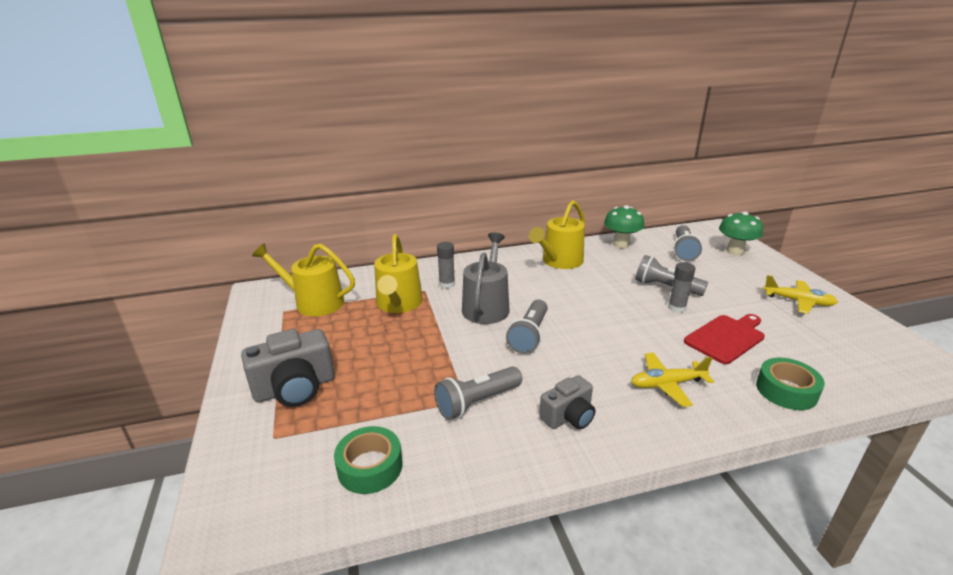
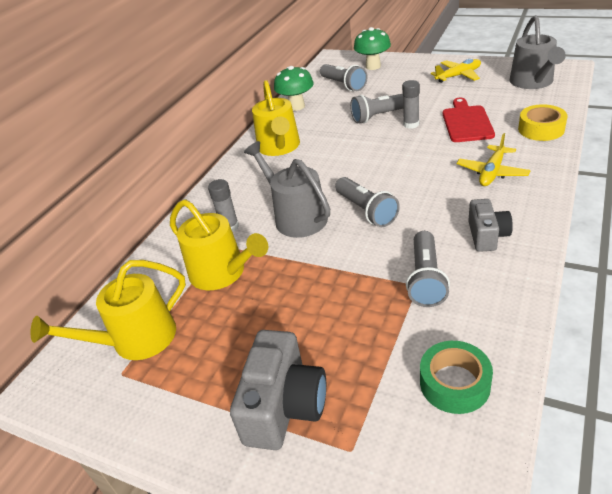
camera: 45 degrees left, 10 degrees up
green tape [756,358,825,410] -> yellow tape [518,104,568,141]
none -> grey watering can [509,15,566,89]

